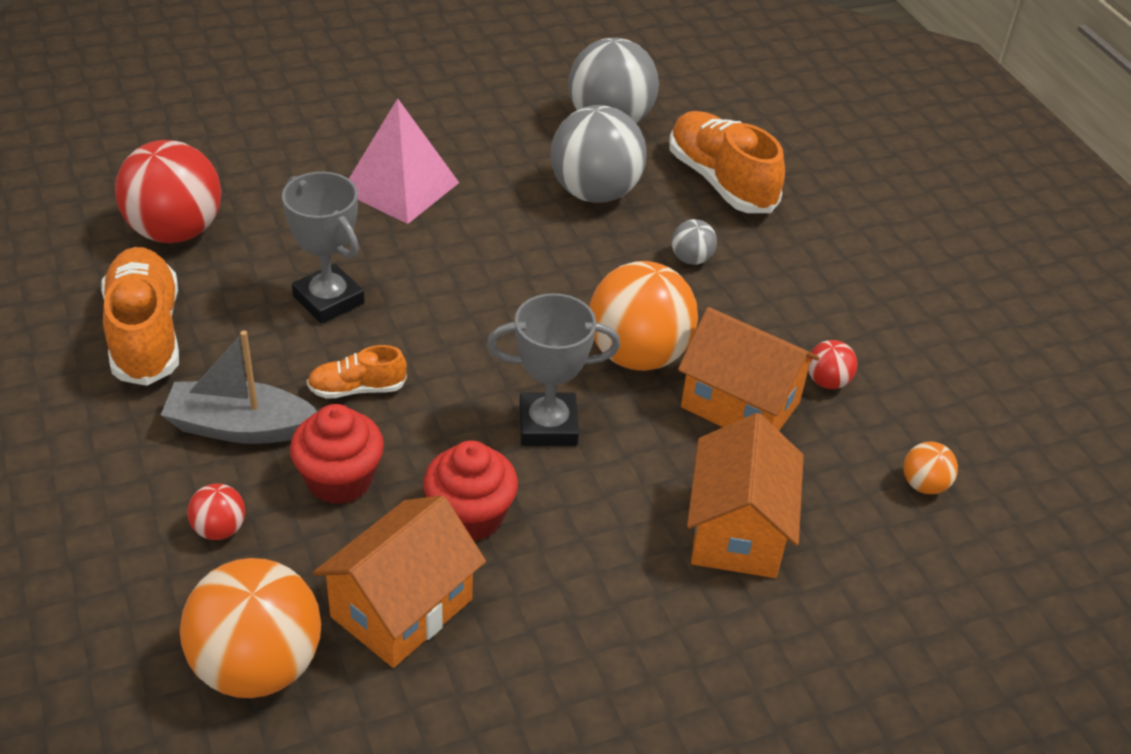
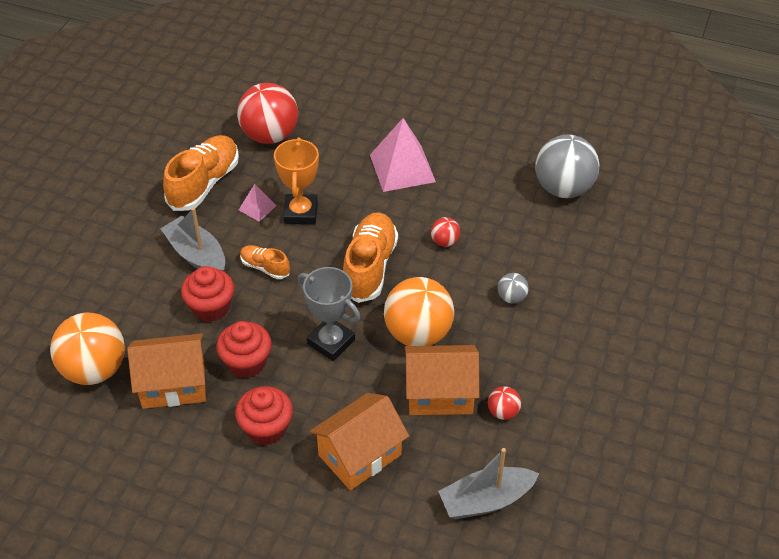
camera: 45 degrees right, 5 degrees up
red ball [187,483,245,540] -> red ball moved to [431,217,460,247]
grey trophy [282,172,364,324] -> orange trophy [274,137,319,224]
grey ball [550,105,647,203] -> none
orange shoe [669,111,785,213] -> orange shoe moved to [343,213,398,303]
orange house [678,307,820,431] -> orange house turned 75 degrees counterclockwise [405,345,479,415]
orange ball [904,442,958,494] -> grey boat [438,448,539,519]
none -> red cupcake [235,386,293,445]
none -> pink pyramid [239,184,277,222]

